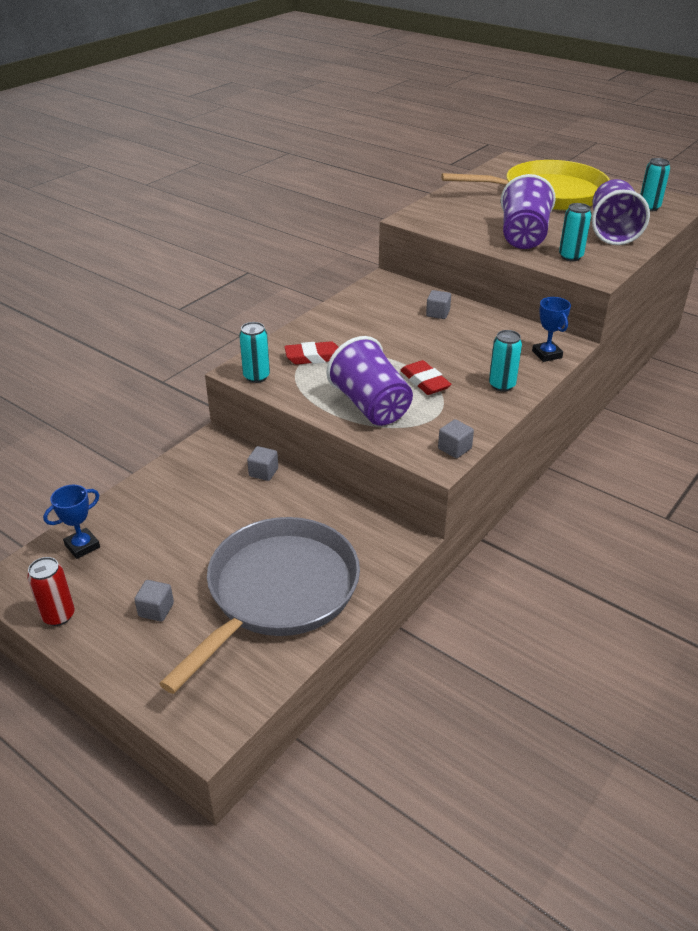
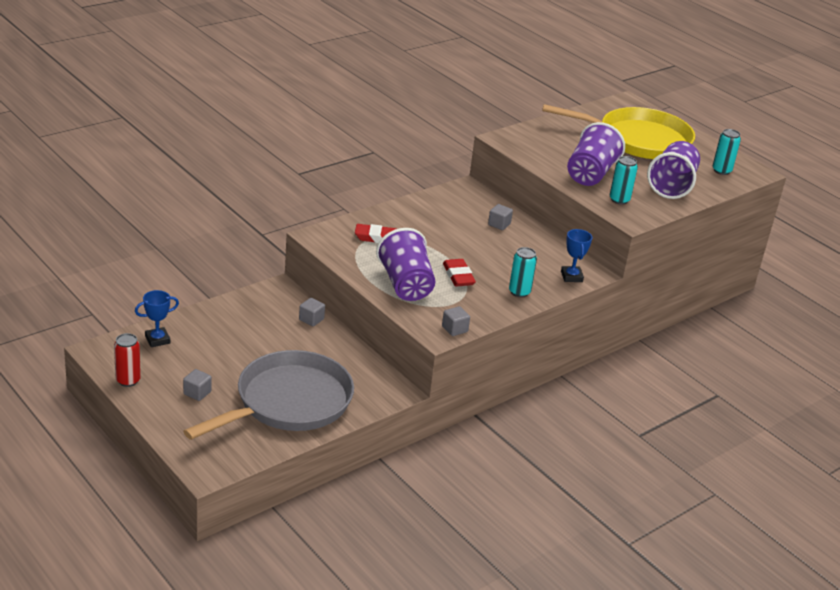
camera: 10 degrees right, 5 degrees down
turquoise can [239,322,270,383] -> none

